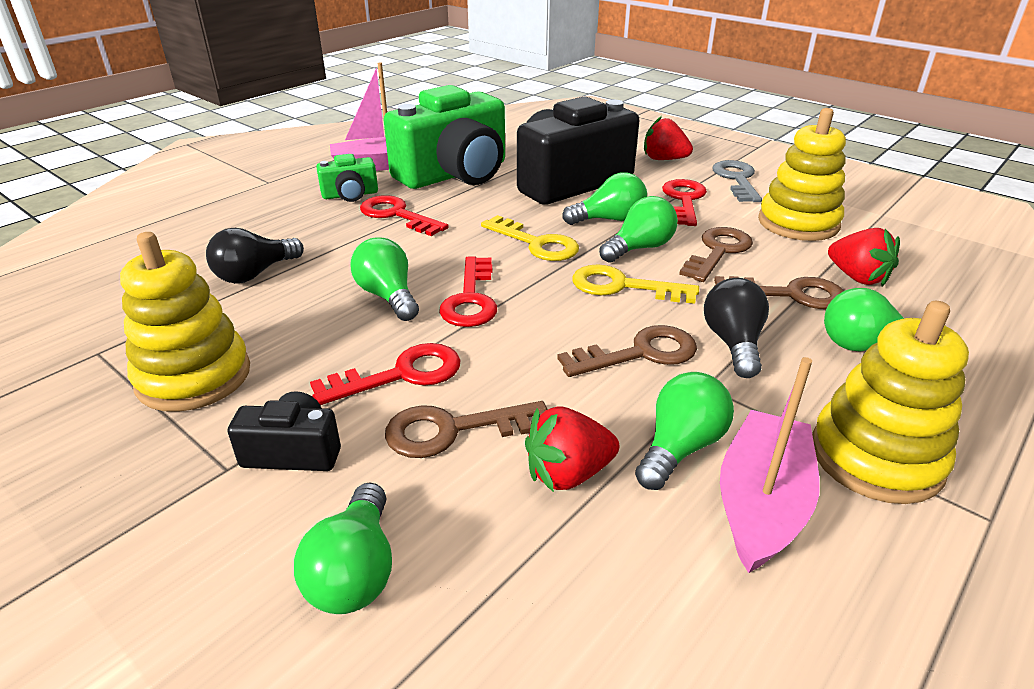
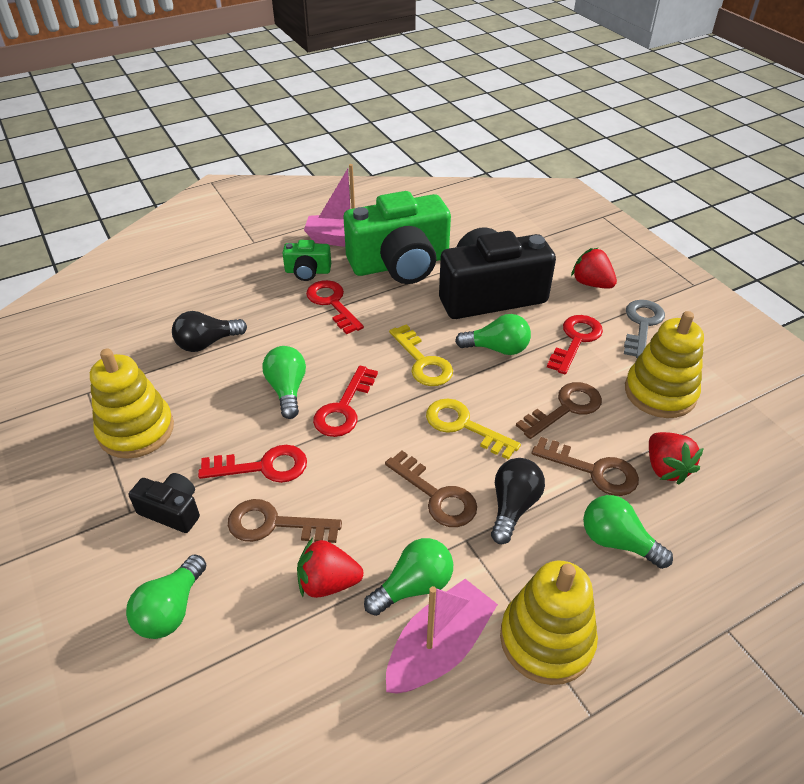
camera: 20 degrees right, 10 degrees up
brown key [557,325,697,377] -> brown key turned 45 degrees clockwise [385,450,477,527]
green light bulb [599,196,678,263] -> none

